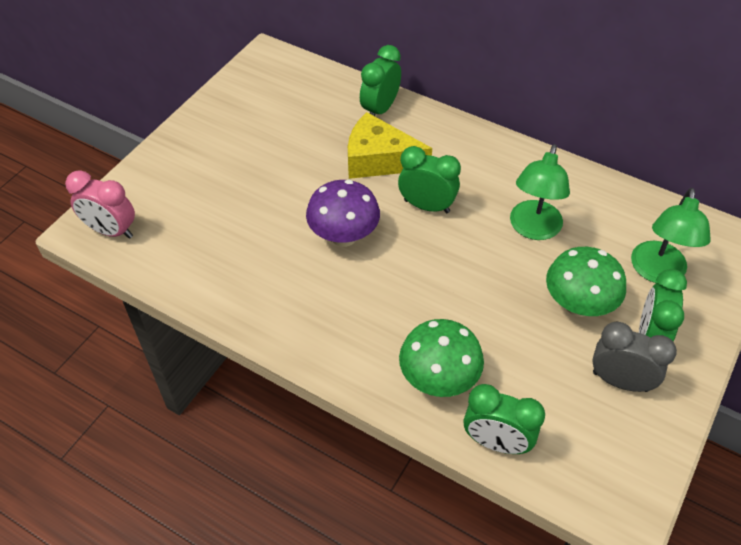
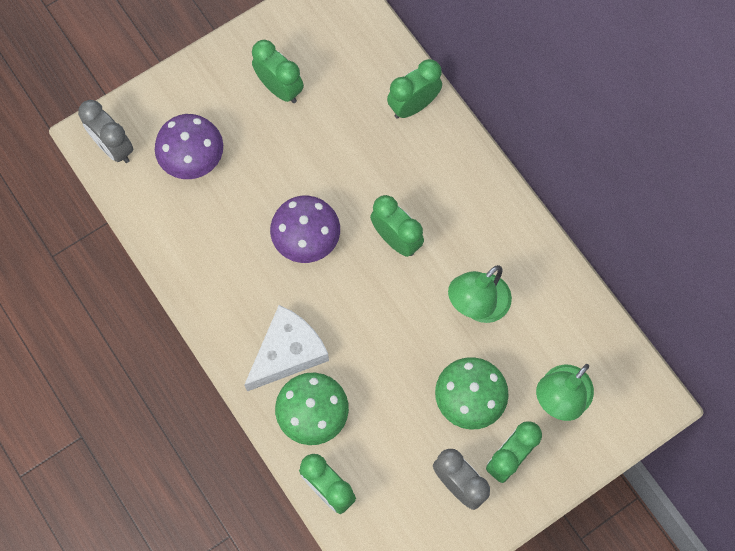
camera: 25 degrees right, 20 degrees up
pink clock [65,170,135,239] -> grey clock [78,100,133,163]
yellow cheese [348,112,432,179] -> none
none -> purple mushroom [155,114,223,179]
none -> white cheese [244,305,329,392]
none -> green clock [252,40,304,103]

